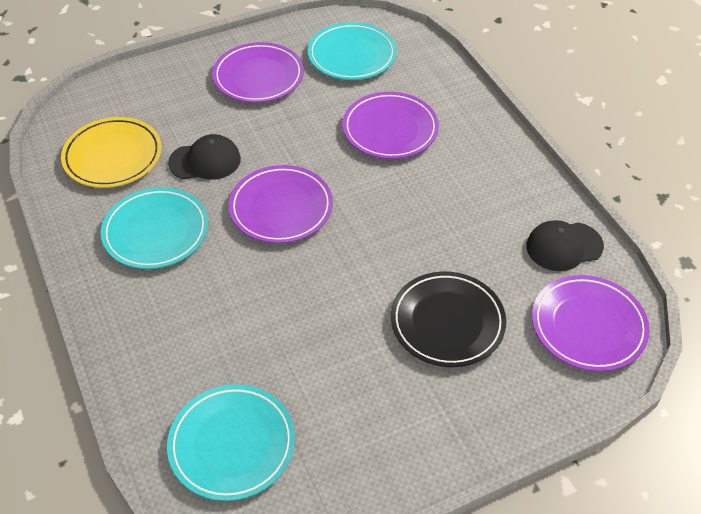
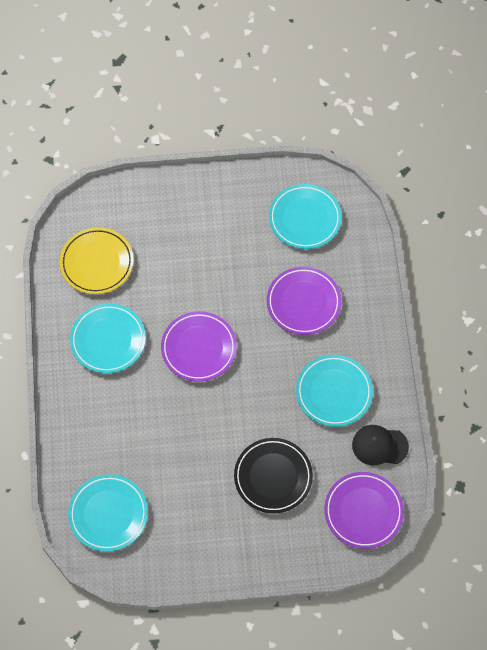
camera: 20 degrees right, 15 degrees up
black cap [168,134,241,180] -> none
purple plate [212,42,304,103] -> none
none -> turquoise plate [296,355,373,427]

